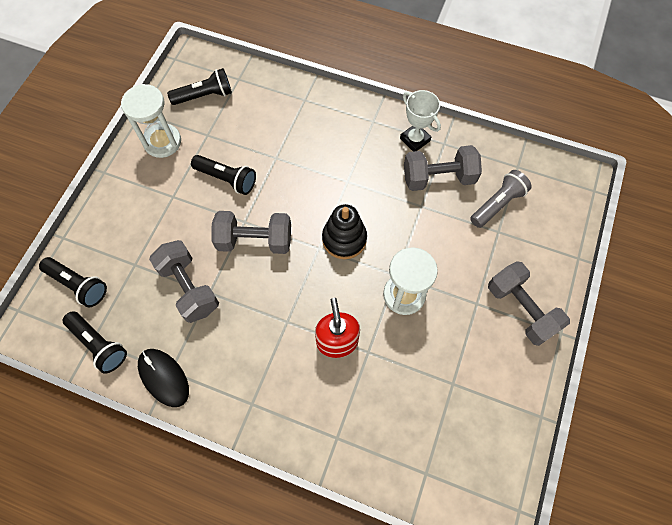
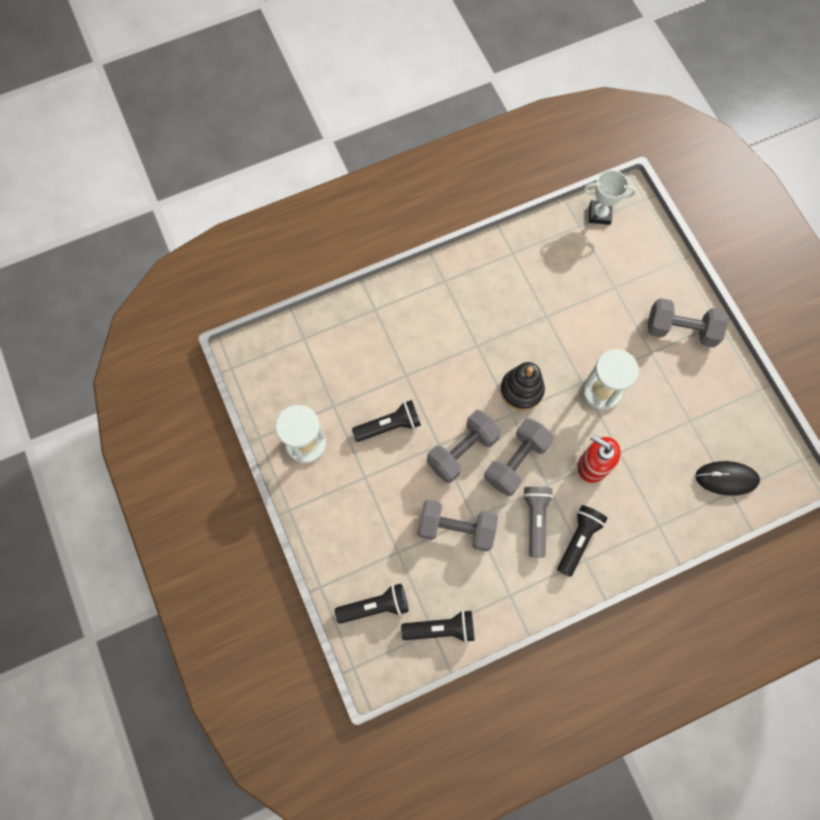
camera: 45 degrees left, 5 degrees up
black mouse [138,349,189,407] -> black mouse moved to [695,461,760,496]
black flashlight [167,68,232,105] -> black flashlight moved to [557,505,608,577]
white trophy [400,90,441,152] -> white trophy moved to [584,170,636,225]
grey dumbbell [404,145,482,191] -> grey dumbbell moved to [484,418,554,496]
grey flashlight [470,170,532,228] -> grey flashlight moved to [523,487,554,558]

